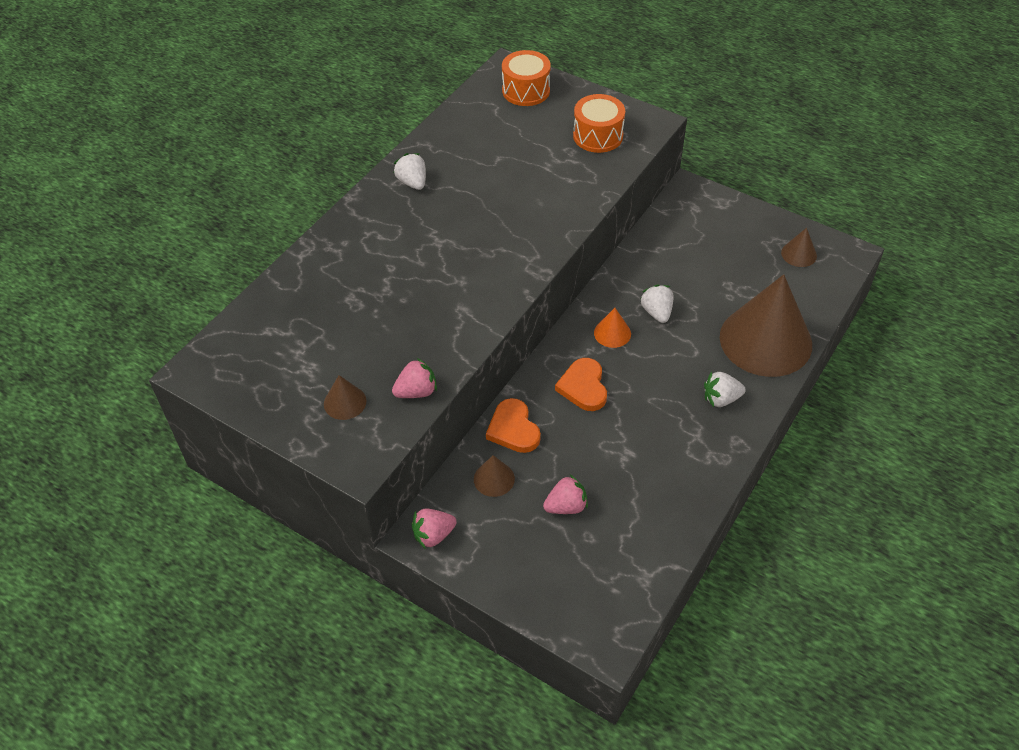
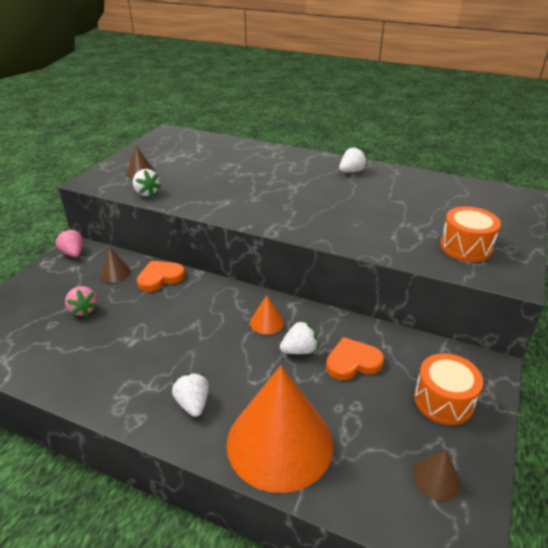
camera: 80 degrees right, 15 degrees down
pink strawberry [392,358,437,398] -> white strawberry [133,169,161,197]
orange drum [502,50,551,106] -> orange drum moved to [414,353,483,425]
orange heart [555,358,607,411] -> orange heart moved to [326,337,384,380]
brown cone [720,274,812,377] -> orange cone [226,366,333,493]

